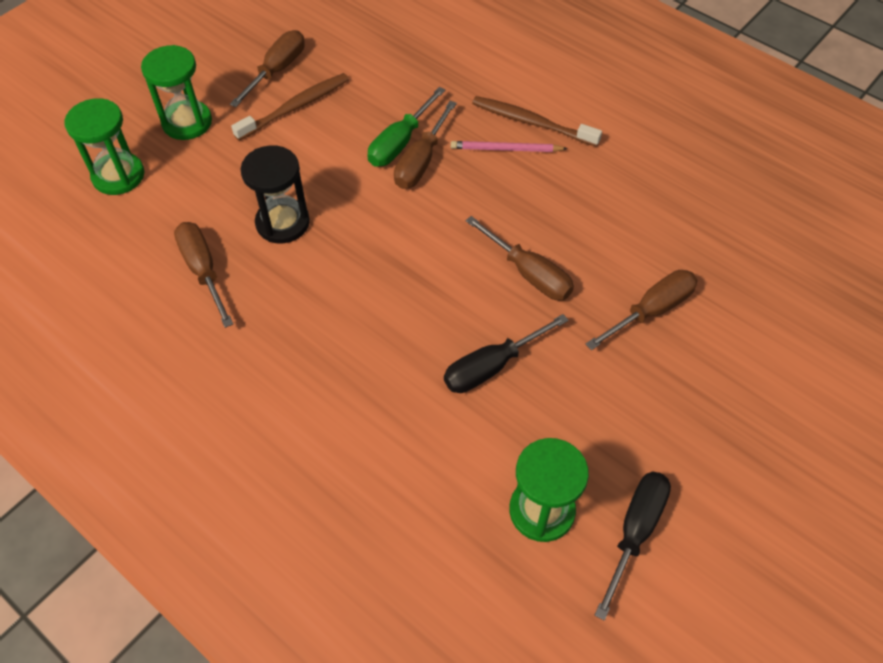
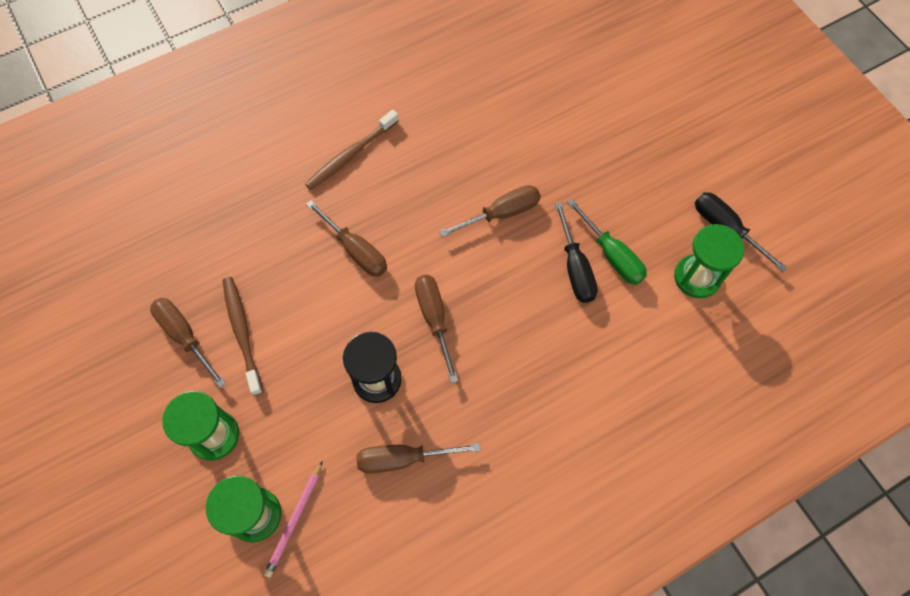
camera: 70 degrees left, 10 degrees up
green screwdriver [368,87,446,167] -> green screwdriver moved to [567,199,647,285]
pink pencil [451,141,568,152] -> pink pencil moved to [264,461,323,578]
brown screwdriver [586,270,698,350] -> brown screwdriver moved to [415,275,458,383]

